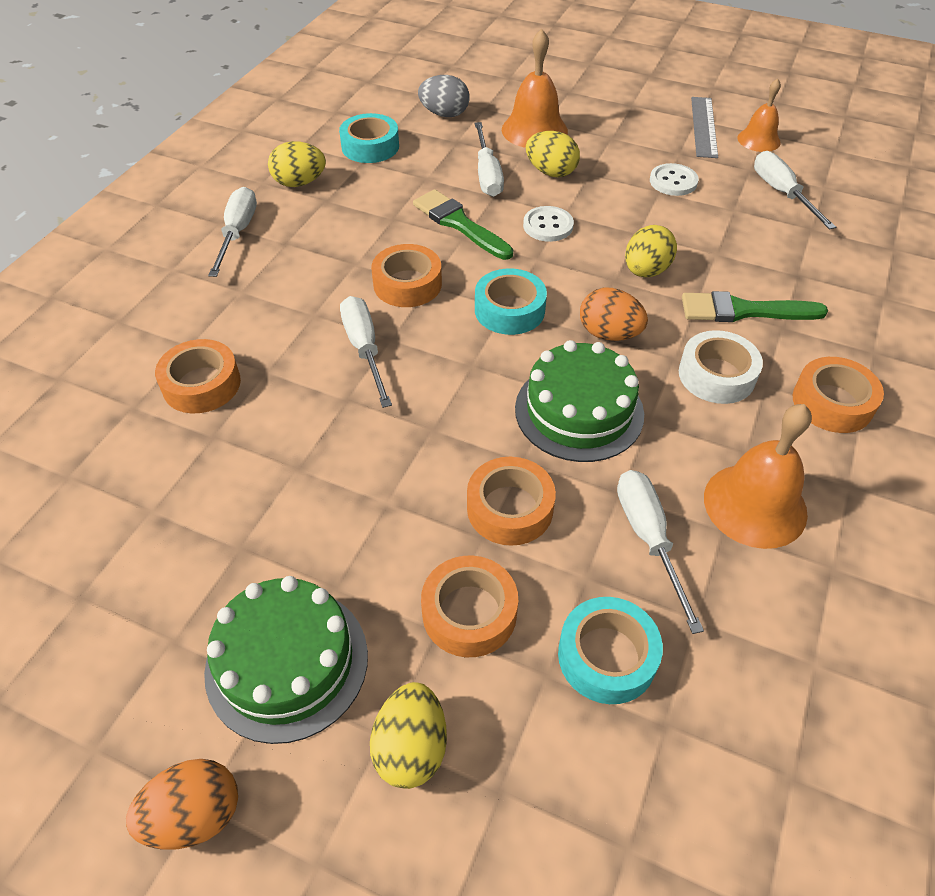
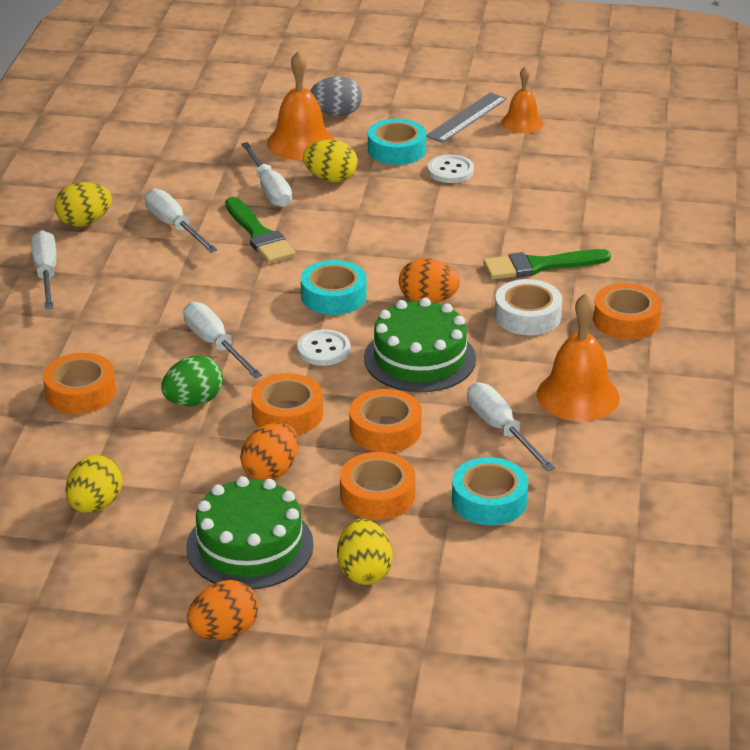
camera: 15 degrees left, 15 degrees down
turquoise tape [339,113,399,163] -> turquoise tape moved to [368,119,426,165]
orange tape [371,244,442,307] -> orange tape moved to [251,373,323,435]
green brush [413,189,513,260] -> green brush turned 150 degrees counterclockwise [225,197,296,263]
grey egg [418,75,470,117] -> grey egg moved to [310,76,362,116]
white button [523,206,574,242] -> white button moved to [297,329,350,366]
yellow egg [625,225,677,277] -> yellow egg moved to [65,455,122,513]
grey ruler [691,97,718,158] -> grey ruler turned 45 degrees clockwise [426,92,507,143]
white screwdriver [754,151,836,230] -> white screwdriver moved to [145,188,217,253]
none -> green egg [161,355,223,406]
none -> orange egg [240,423,299,481]

